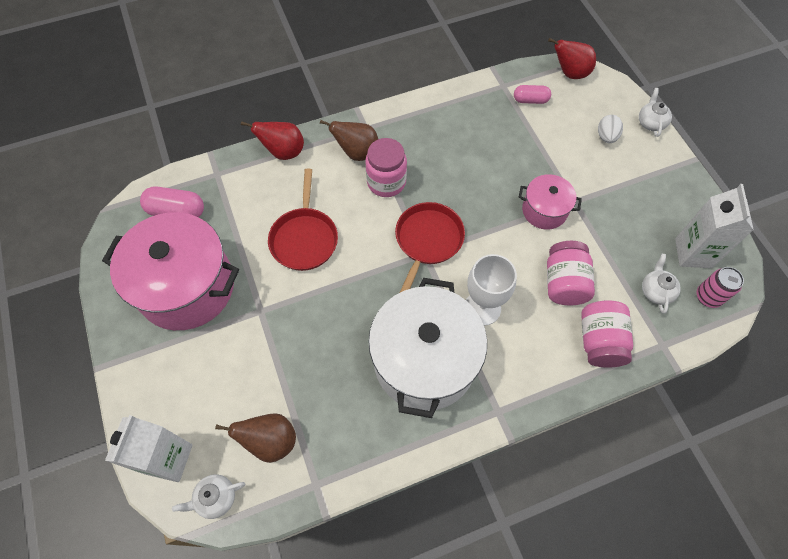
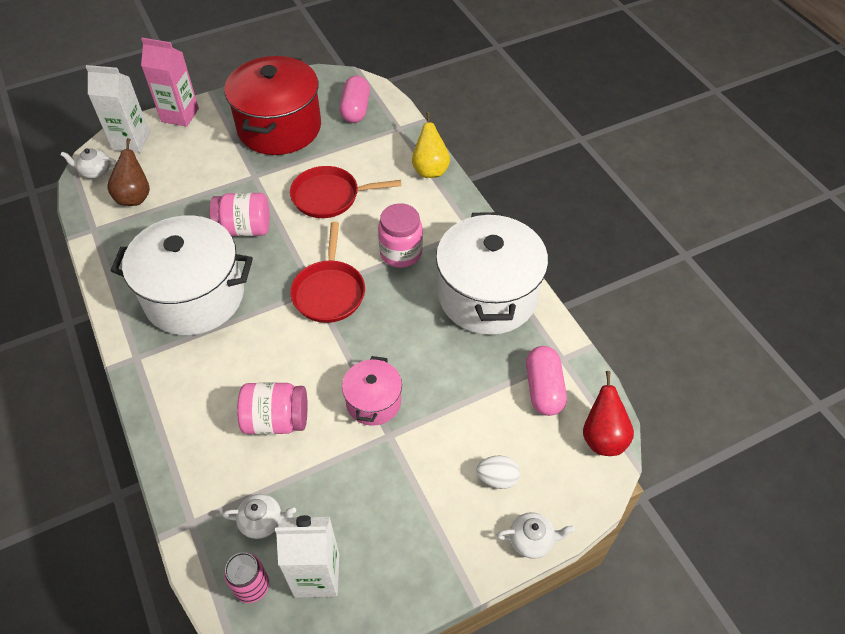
camera: 85 degrees right, 10 degrees down
pink pot [102,212,239,330] -> red pot [224,56,321,155]
white teapot [172,474,245,519] -> white teapot turned 60 degrees counterclockwise [61,148,117,178]
red pear [241,121,304,160] -> yellow pear [412,112,450,178]
brown pear [320,120,378,161] -> none
red pan [395,202,465,292] -> red pan turned 75 degrees clockwise [290,222,365,323]
white goblet [466,254,517,326] -> none
pink capsule [514,85,551,104] -> pink capsule [526,346,567,416], size x1.53
pink jar [581,300,633,368] -> pink jar moved to [210,193,270,236]
none -> pink carton [141,38,199,127]
none -> white pot [436,212,548,335]

